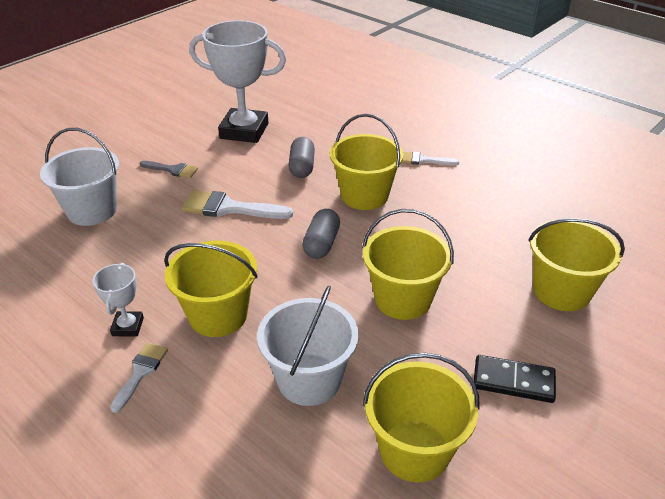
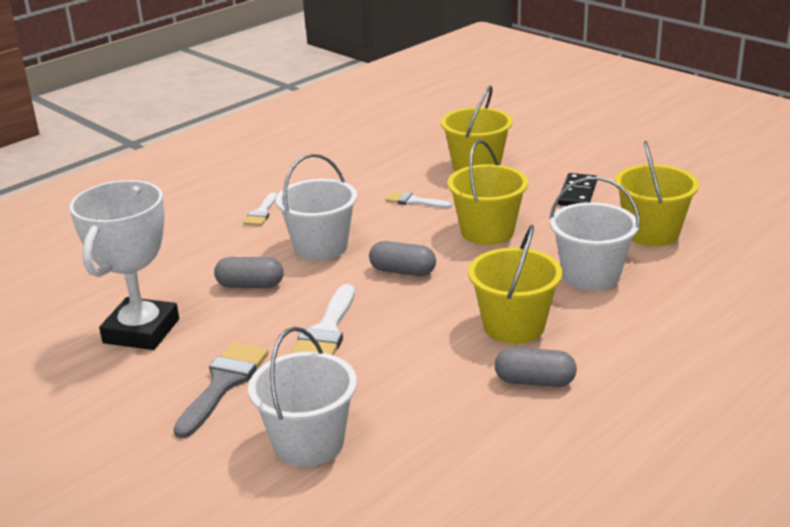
camera: 85 degrees left, 10 degrees down
white trophy [92,263,144,337] -> grey capsule [495,347,577,387]
white brush [110,343,168,413] -> white brush moved to [385,191,452,208]
grey brush [140,161,198,178] -> grey brush [173,342,269,439], size x1.69
yellow bucket [330,114,403,210] -> white bucket [276,154,357,261]

